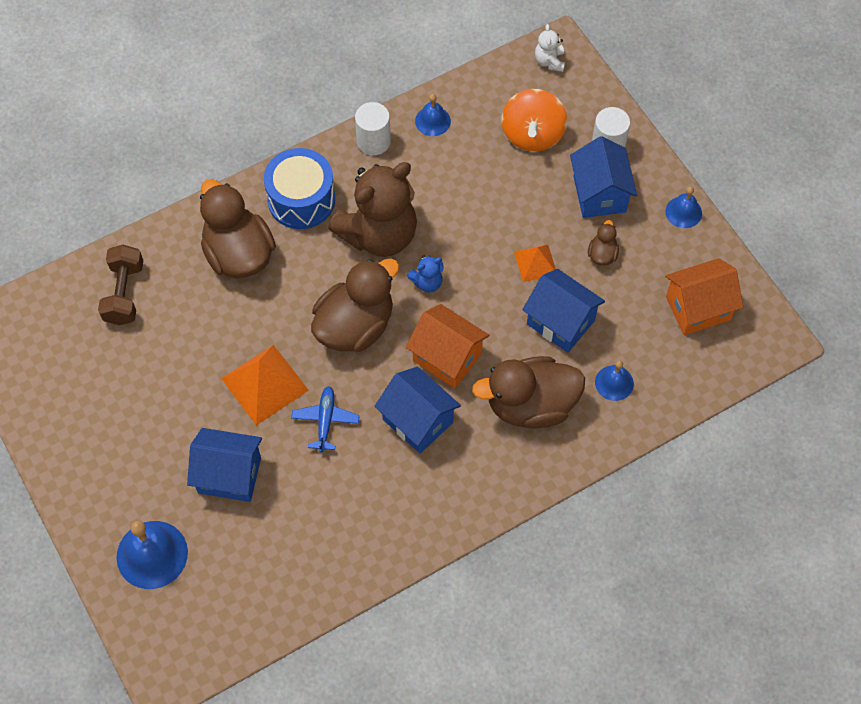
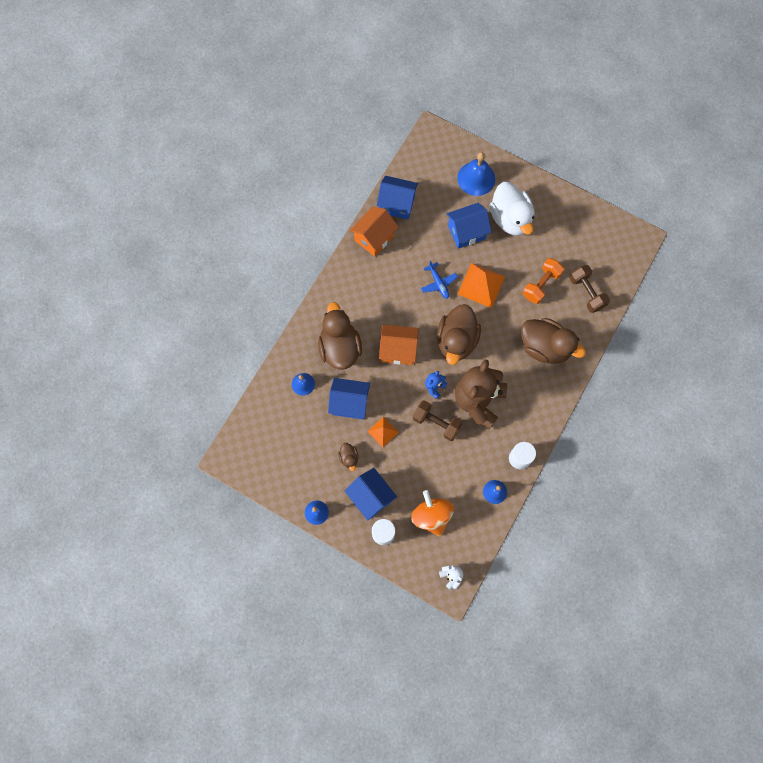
camera: 150 degrees right, 10 degrees up
blue drum [264,148,335,229] -> none
blue house [374,367,461,454] -> blue house moved to [377,176,418,219]
brown duck [472,356,585,429] -> brown duck turned 60 degrees counterclockwise [318,302,362,369]
orange house [665,258,743,335] -> orange house moved to [350,207,399,257]
none -> brown dumbbell [413,400,462,441]
none -> white duck [490,182,535,236]
none -> orange dumbbell [523,258,564,304]

